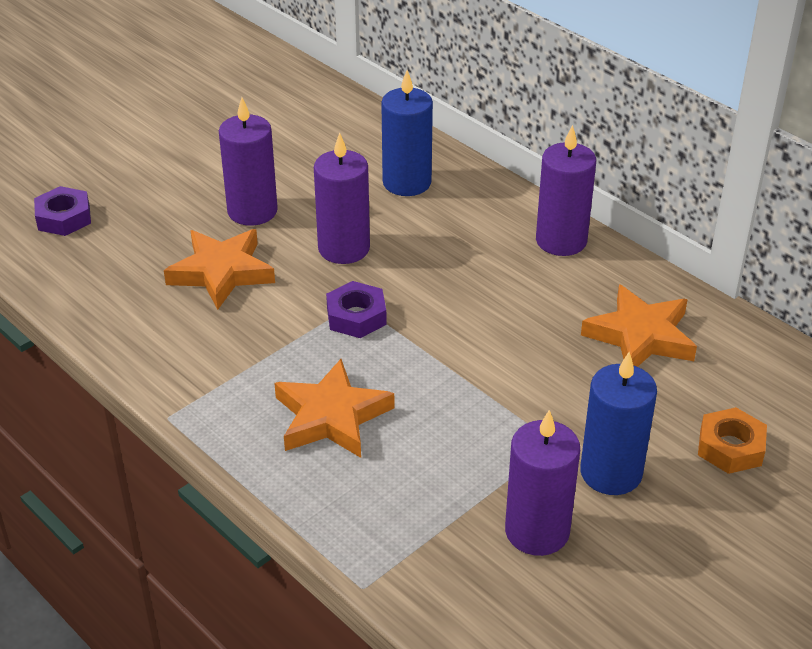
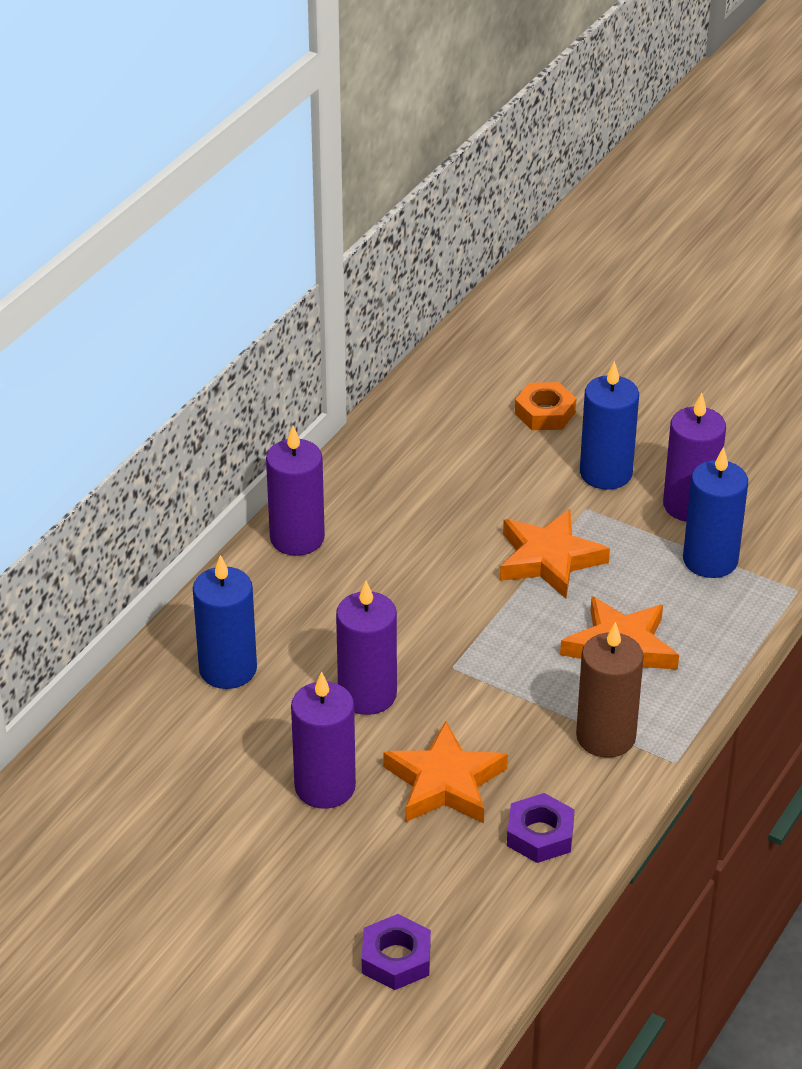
camera: 105 degrees left, 0 degrees up
purple nut [326,281,387,338] -> purple nut moved to [507,793,575,863]
orange star [581,284,697,367] -> orange star moved to [500,509,610,599]
none -> brown candle [576,622,644,758]
none -> blue candle [683,447,748,578]

